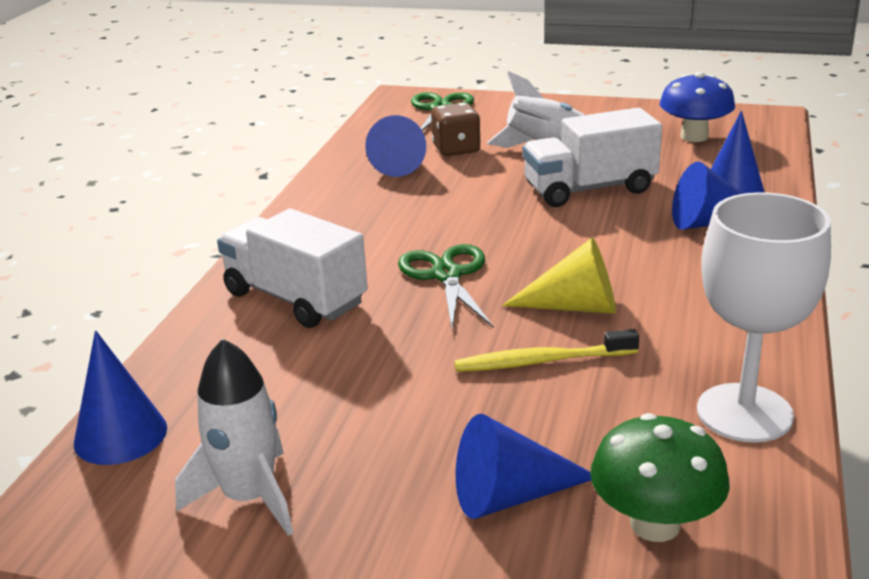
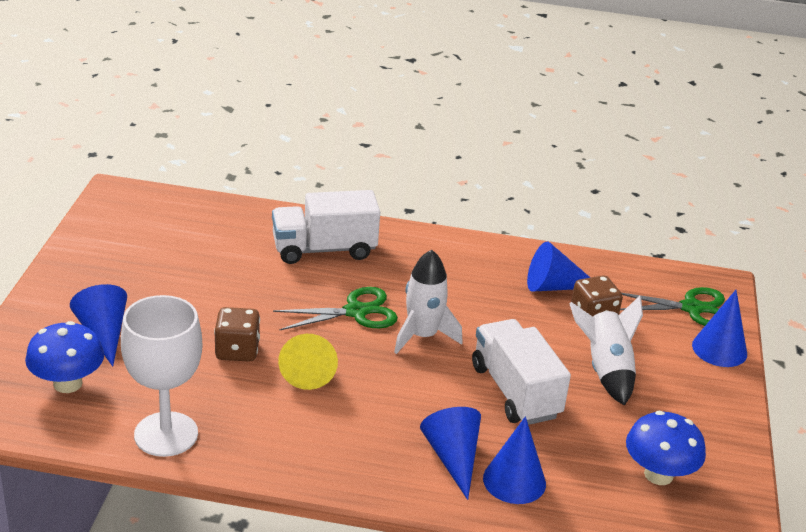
camera: 80 degrees right, 5 degrees up
blue cone [74,330,167,465] -> blue cone moved to [692,290,747,367]
white rocket [175,339,293,536] -> white rocket moved to [394,249,463,354]
white truck [217,209,368,328] -> white truck turned 135 degrees counterclockwise [272,190,380,264]
yellow toothbrush [454,329,639,372] -> brown dice [214,307,260,362]
green mushroom [590,413,730,542] -> blue mushroom [25,321,104,393]

